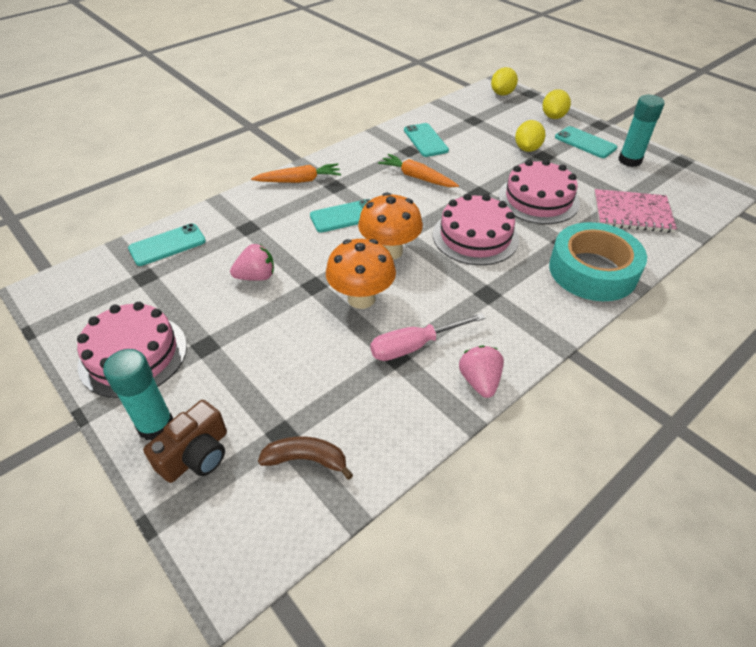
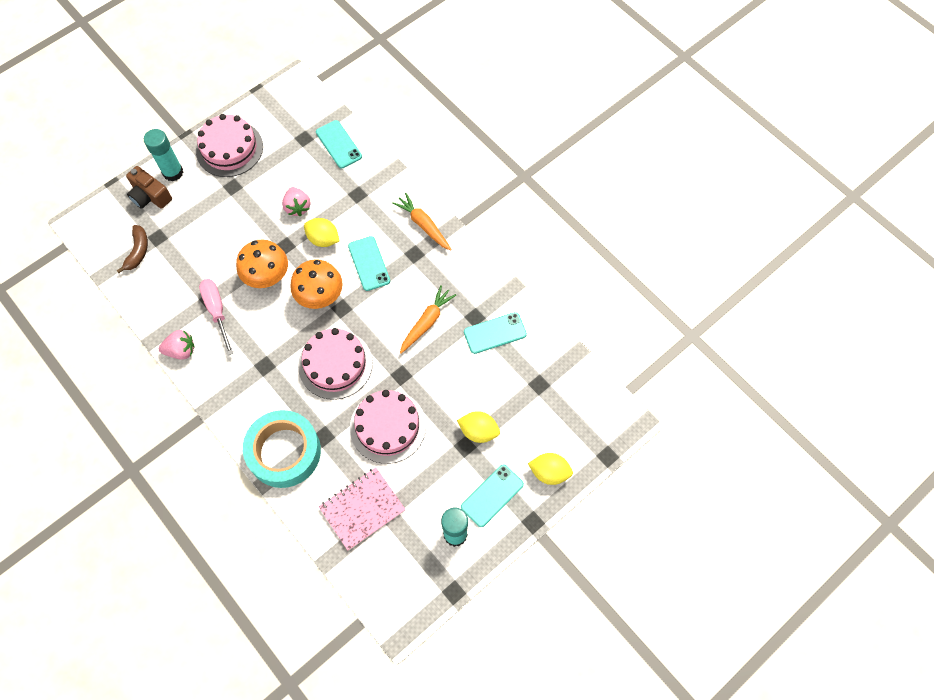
camera: 90 degrees right, 20 degrees up
orange carrot [251,163,341,183] -> orange carrot turned 150 degrees clockwise [392,193,452,251]
yellow lemon [491,67,518,96] -> yellow lemon moved to [304,218,339,247]
pink notebook [594,189,677,233] -> pink notebook turned 45 degrees clockwise [319,467,406,551]

